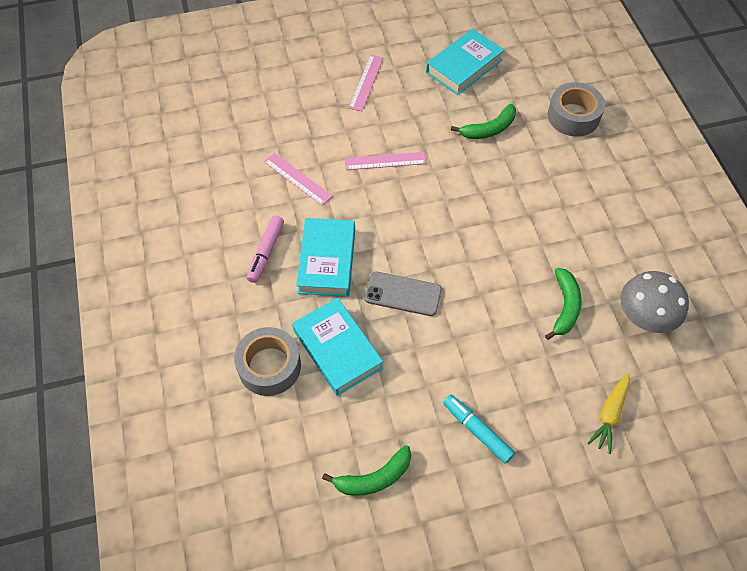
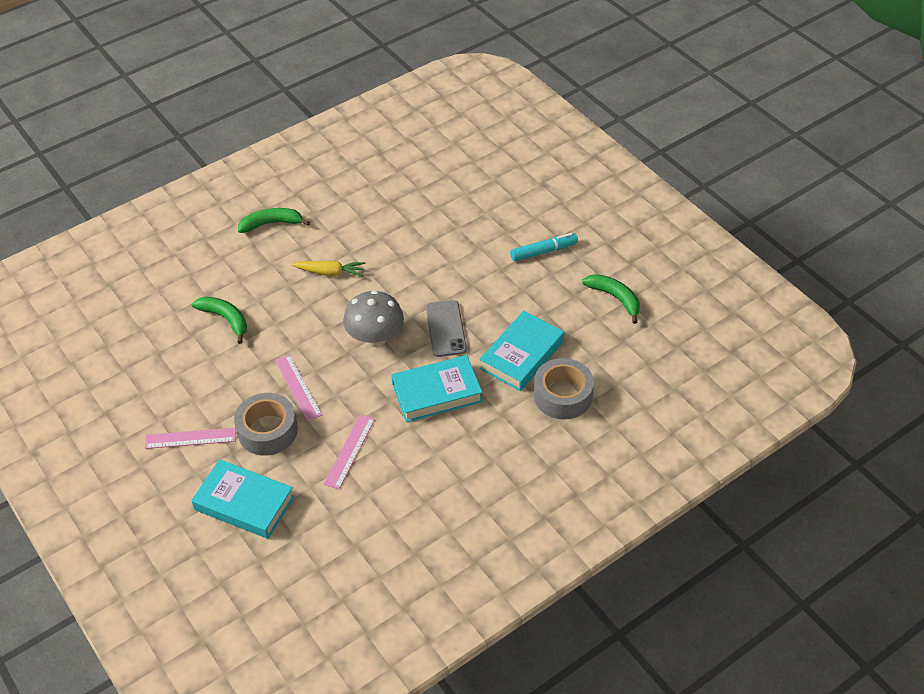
camera: 110 degrees left, 10 degrees down
pink marker [247,215,284,283] -> none
turquoise book [426,28,504,95] -> turquoise book moved to [191,459,295,539]
turquoise marker [443,395,515,464] -> turquoise marker turned 135 degrees counterclockwise [510,233,578,262]
green banana [545,268,582,340] -> green banana moved to [238,208,310,233]
grey tape [548,82,605,137] -> grey tape moved to [234,393,298,456]
yellow carrot [588,373,630,454] -> yellow carrot moved to [291,261,366,277]
grey mushroom [620,271,689,333] -> grey mushroom moved to [343,290,404,347]

